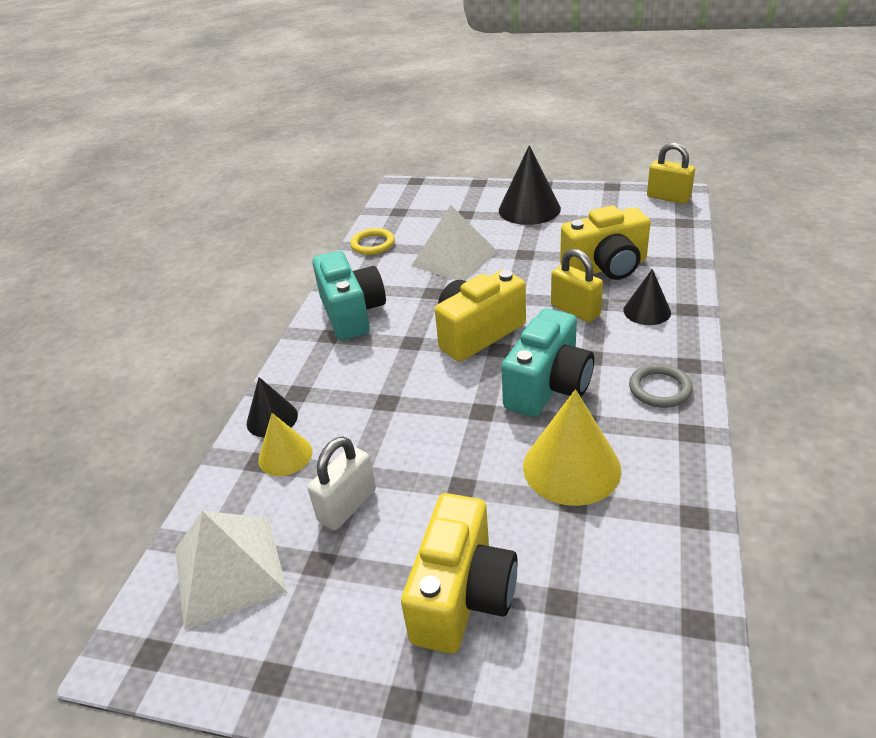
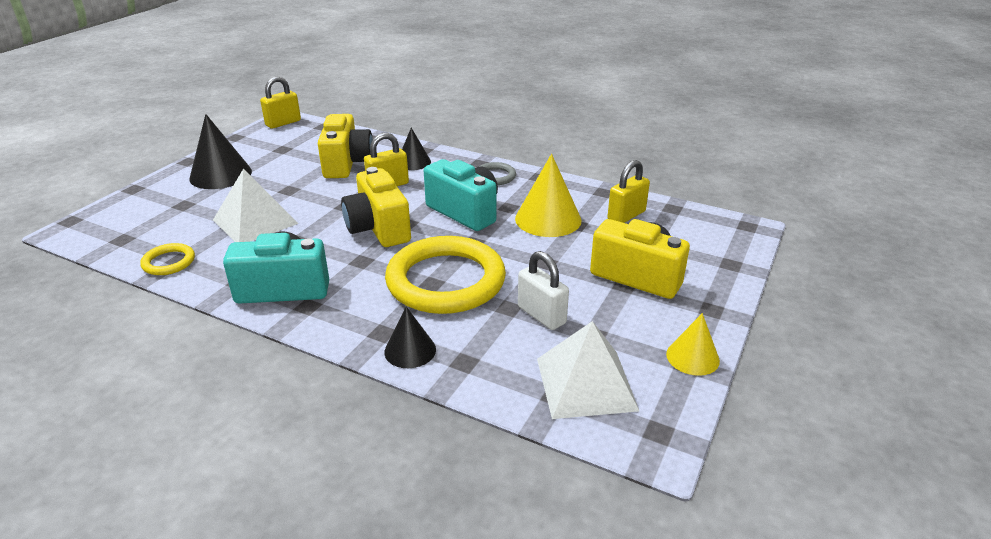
camera: 80 degrees left, 5 degrees down
yellow cone [258,413,312,476] -> yellow cone moved to [666,313,720,376]
none -> yellow ring [385,236,506,314]
none -> yellow padlock [607,160,650,223]

